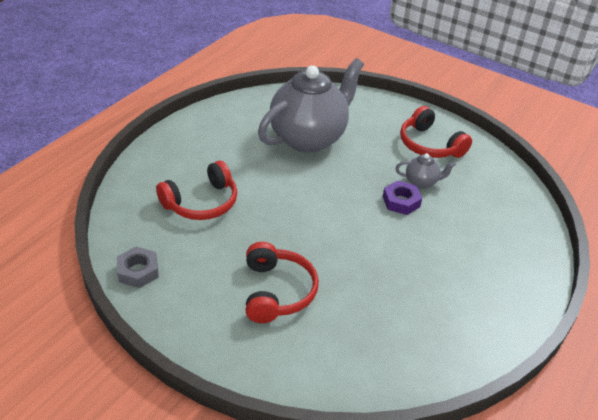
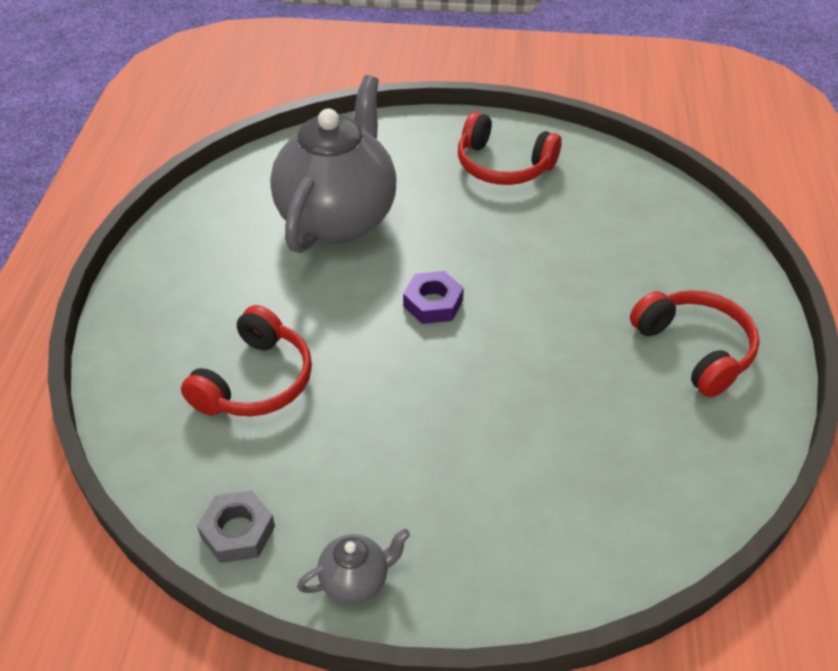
camera: 25 degrees left, 5 degrees up
red headphones [246,242,319,323] -> red headphones moved to [630,290,760,397]
purple nut [383,181,422,215] -> purple nut moved to [403,271,464,324]
grey teapot [395,153,456,189] -> grey teapot moved to [297,529,410,605]

